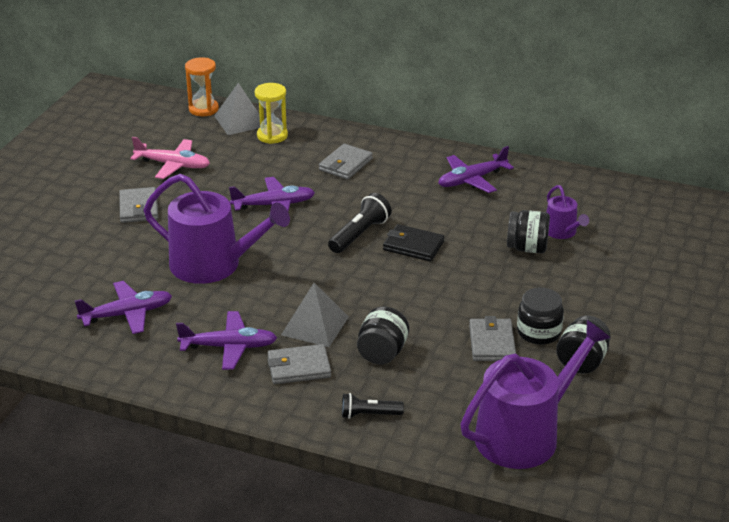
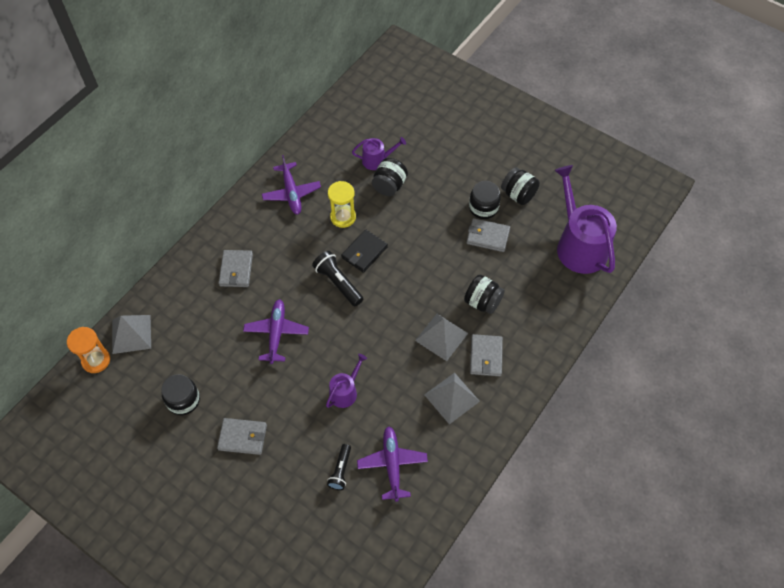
camera: 75 degrees left, 25 degrees up
pink plane [130,137,210,179] -> black jar [161,374,200,415]
purple watering can [143,174,290,284] -> purple watering can [326,354,367,408], size x0.49
purple plane [176,311,277,370] -> grey pyramid [424,373,480,424]
yellow hourglass [255,83,288,144] -> yellow hourglass moved to [328,181,356,228]
grey wallet [319,144,373,179] -> grey wallet turned 45 degrees clockwise [219,250,253,287]
black flashlight [342,393,404,419] -> black flashlight moved to [327,444,351,490]

